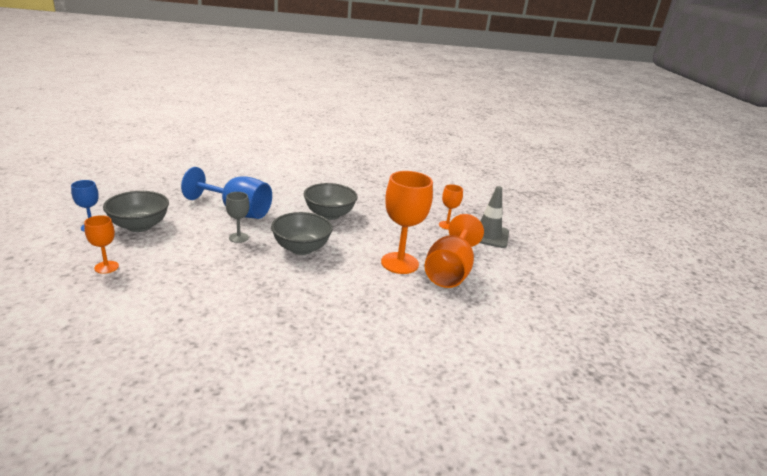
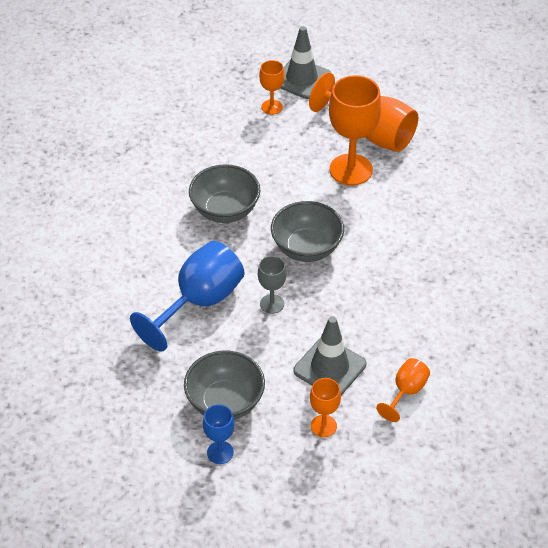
camera: 70 degrees left, 20 degrees up
none -> grey traffic cone [293,316,366,396]
none -> orange goblet [376,358,430,422]

